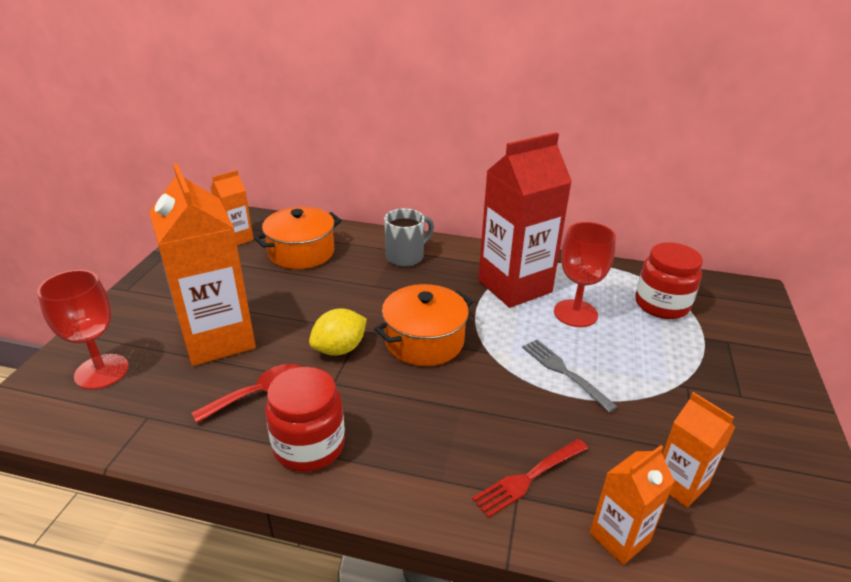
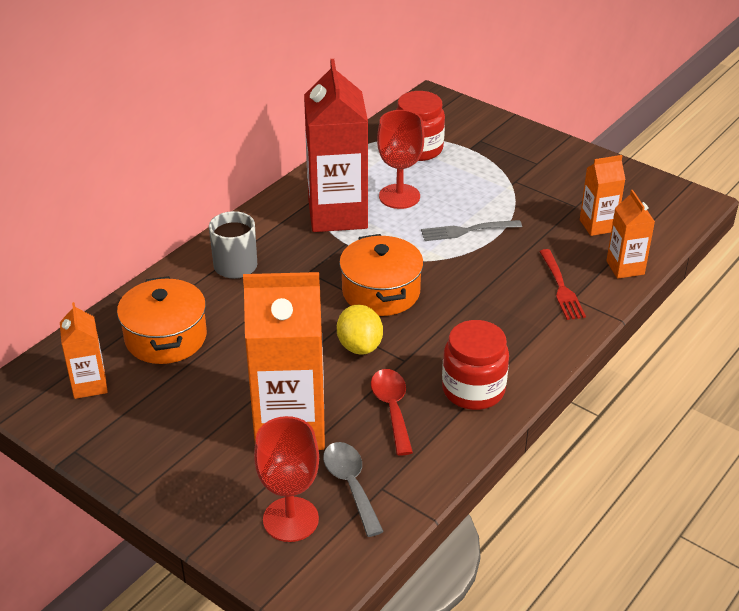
camera: 65 degrees left, 5 degrees up
none -> grey spoon [323,442,384,537]

